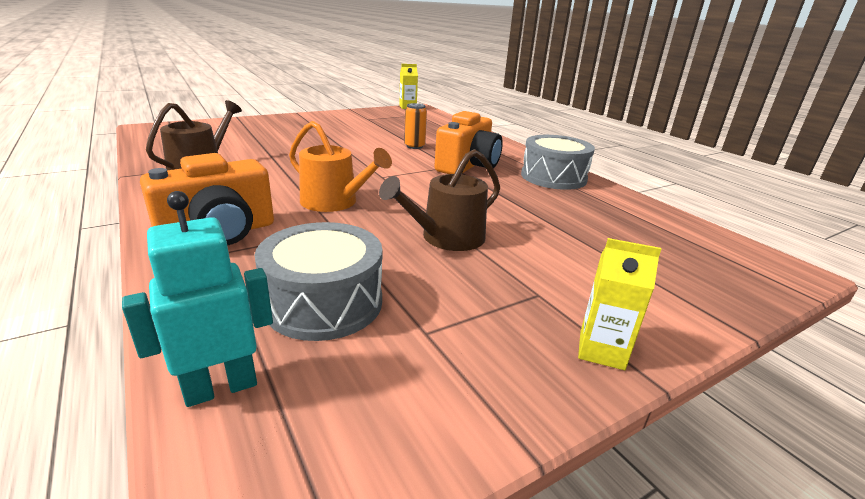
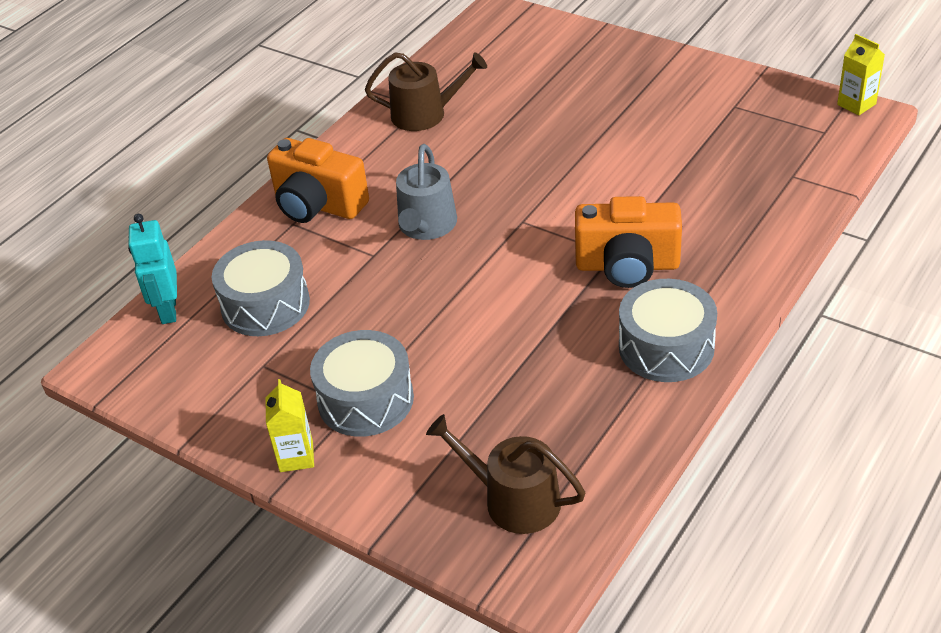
camera: 70 degrees right, 15 degrees up
turquoise robot [122,191,273,407] -> turquoise robot turned 135 degrees counterclockwise [128,214,177,324]
orange watering can [289,121,392,212] -> grey watering can [396,144,457,240]
brown watering can [379,149,500,251] -> brown watering can moved to [426,414,585,534]
orange can [404,103,427,149] -> none
none -> grey drum [310,330,414,437]

